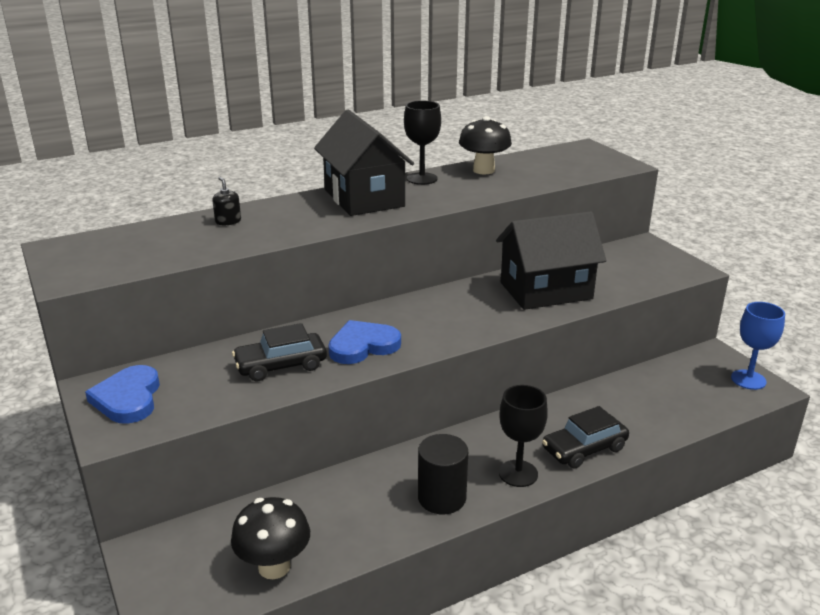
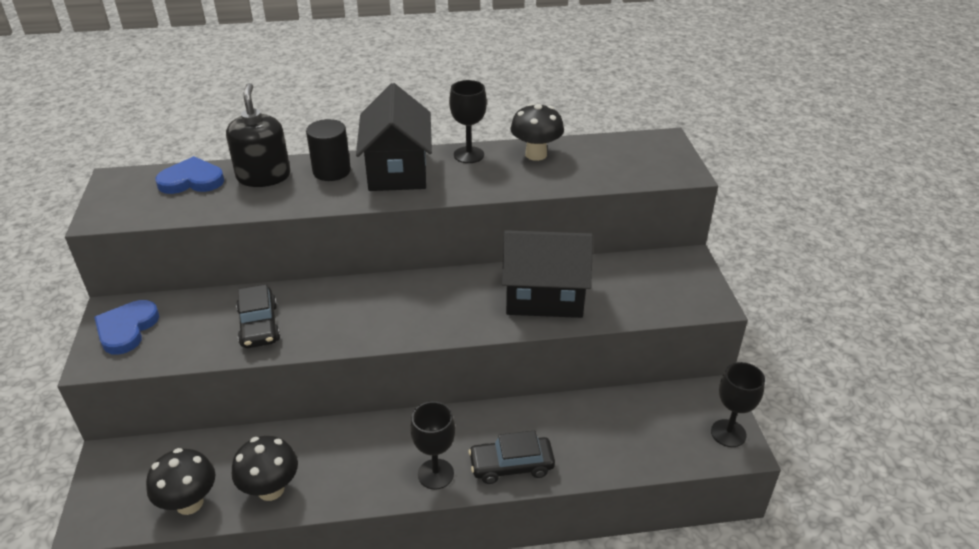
camera: 20 degrees right, 10 degrees up
black soap dispenser [212,177,241,225] -> black soap dispenser [226,83,291,187], size x2.26
black car [232,323,327,381] -> black car turned 105 degrees counterclockwise [236,285,280,348]
blue heart [328,320,401,364] -> blue heart moved to [155,156,224,194]
black cylinder [418,434,468,514] -> black cylinder moved to [306,119,351,181]
blue goblet [731,302,785,390] -> black goblet [711,362,765,447]
none -> black mushroom [232,436,298,501]

